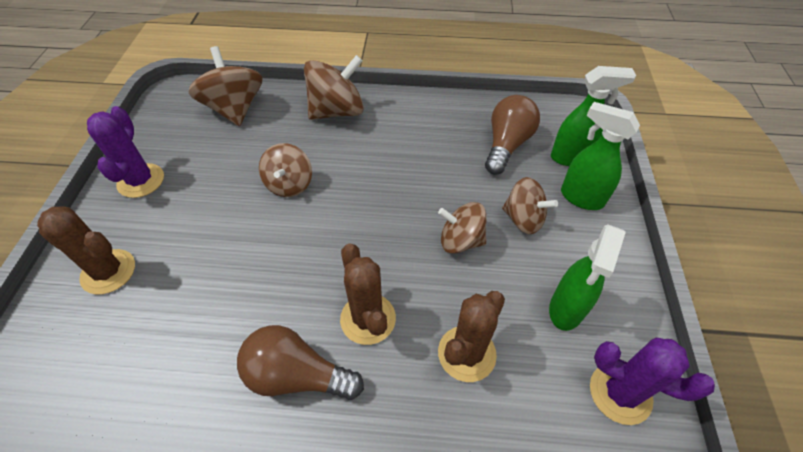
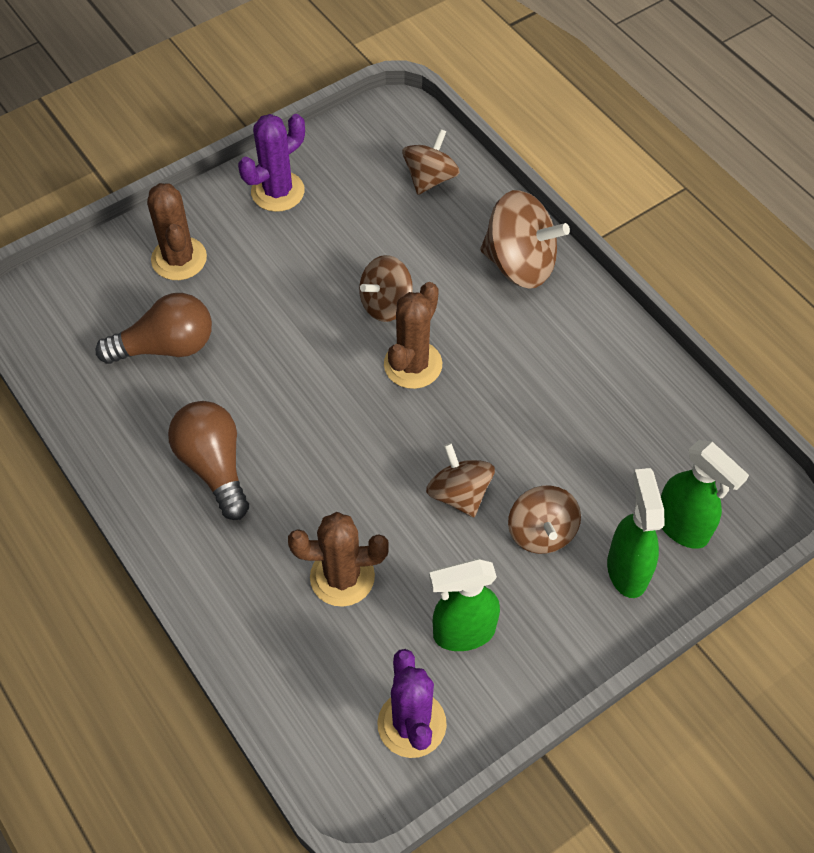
camera: 50 degrees right, 5 degrees up
brown spinning top [188,46,263,126] -> brown spinning top [402,129,460,195], size x0.66
brown cactus [340,243,396,345] -> brown cactus moved to [384,282,442,389]
brown light bulb [485,95,540,175] -> brown light bulb moved to [96,293,212,364]

